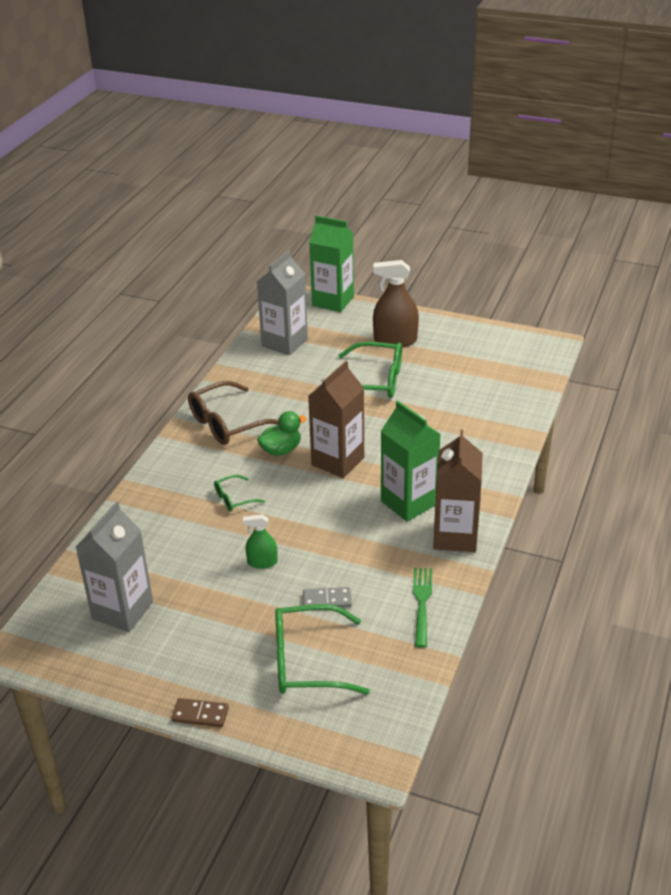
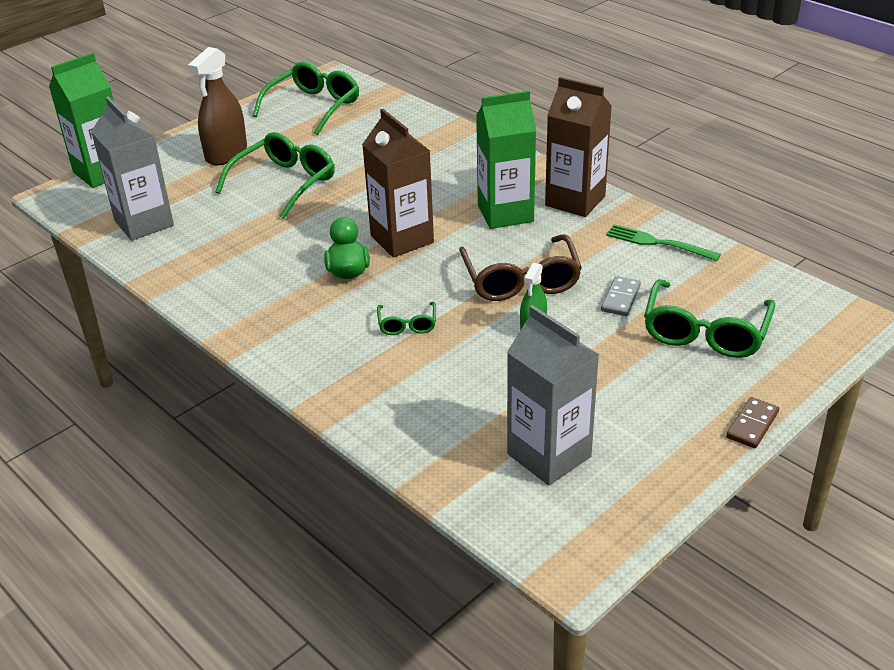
camera: 65 degrees left, 0 degrees up
brown glasses [188,381,278,445] -> brown glasses moved to [459,234,582,301]
none -> green glasses [253,62,359,135]

